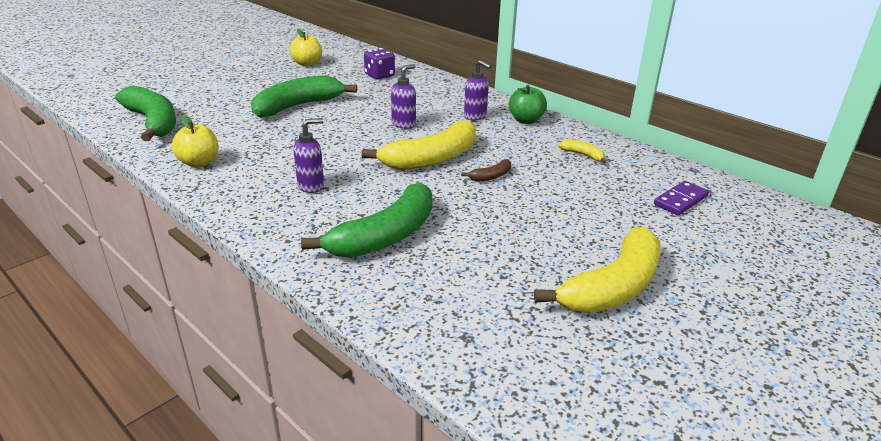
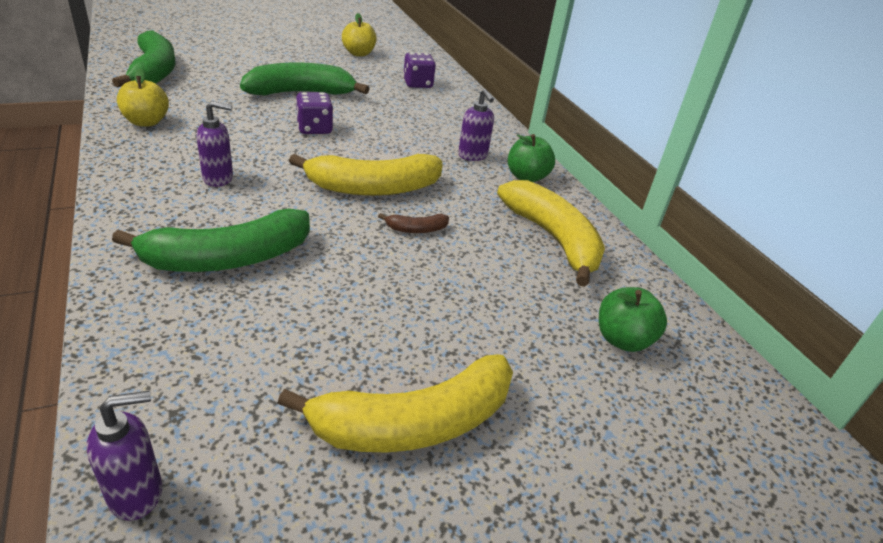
camera: 20 degrees right, 5 degrees up
purple soap dispenser [391,64,416,129] -> purple soap dispenser moved to [86,391,162,521]
yellow banana [558,139,606,164] -> yellow banana [497,180,605,287], size x2.33
purple domino [654,181,709,215] -> green apple [599,287,667,352]
none -> purple dice [296,92,333,134]

